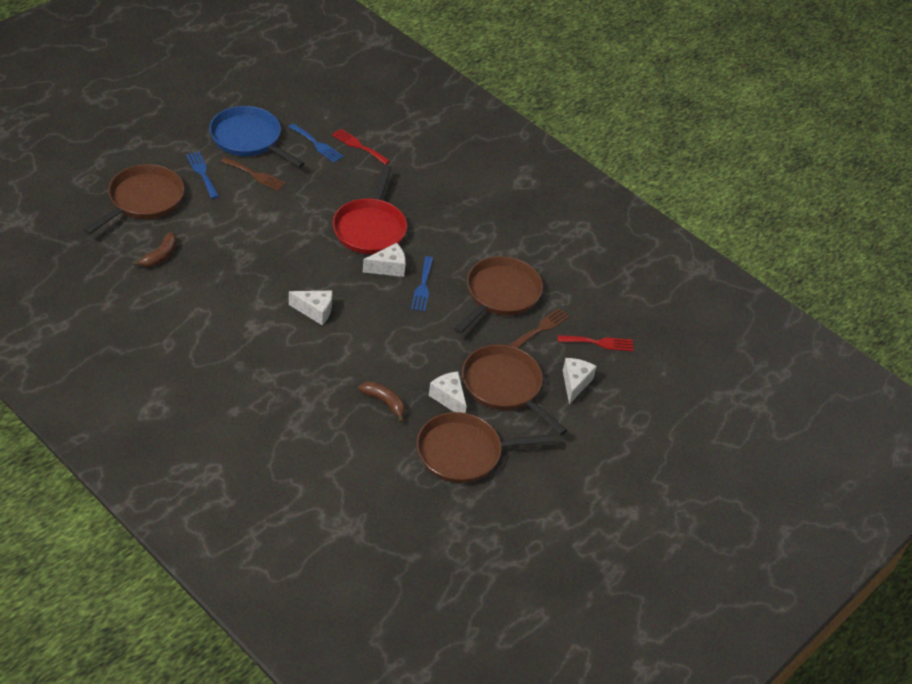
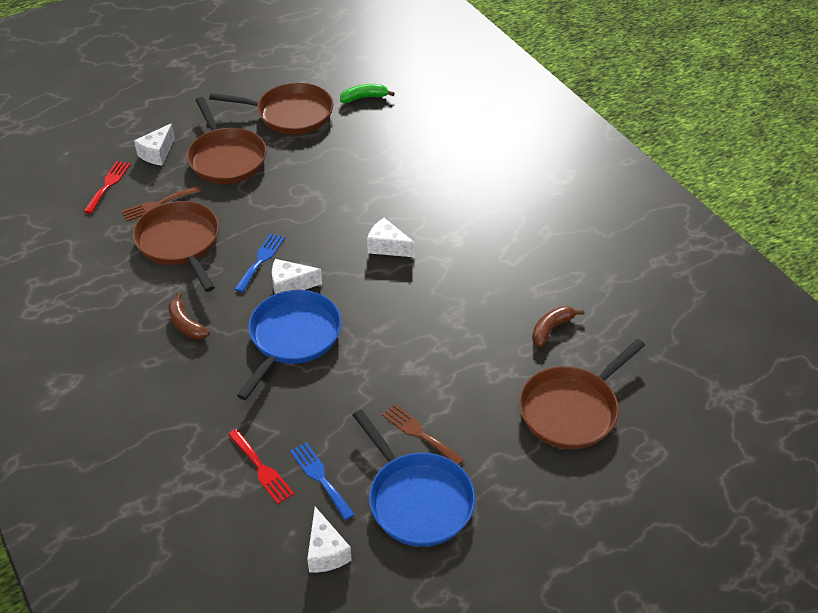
camera: 160 degrees left, 0 degrees up
blue fork [186,152,219,199] -> none
red pan [333,165,407,254] -> blue pan [237,290,342,400]
brown banana [359,381,405,423] -> brown banana moved to [168,292,210,340]
white cheese [429,371,467,413] -> white cheese moved to [307,507,352,573]
brown pan [454,256,543,334] -> brown pan turned 105 degrees clockwise [133,201,219,292]
red fork [558,335,634,351] -> red fork turned 90 degrees clockwise [84,161,131,214]
none -> green banana [340,84,395,103]

